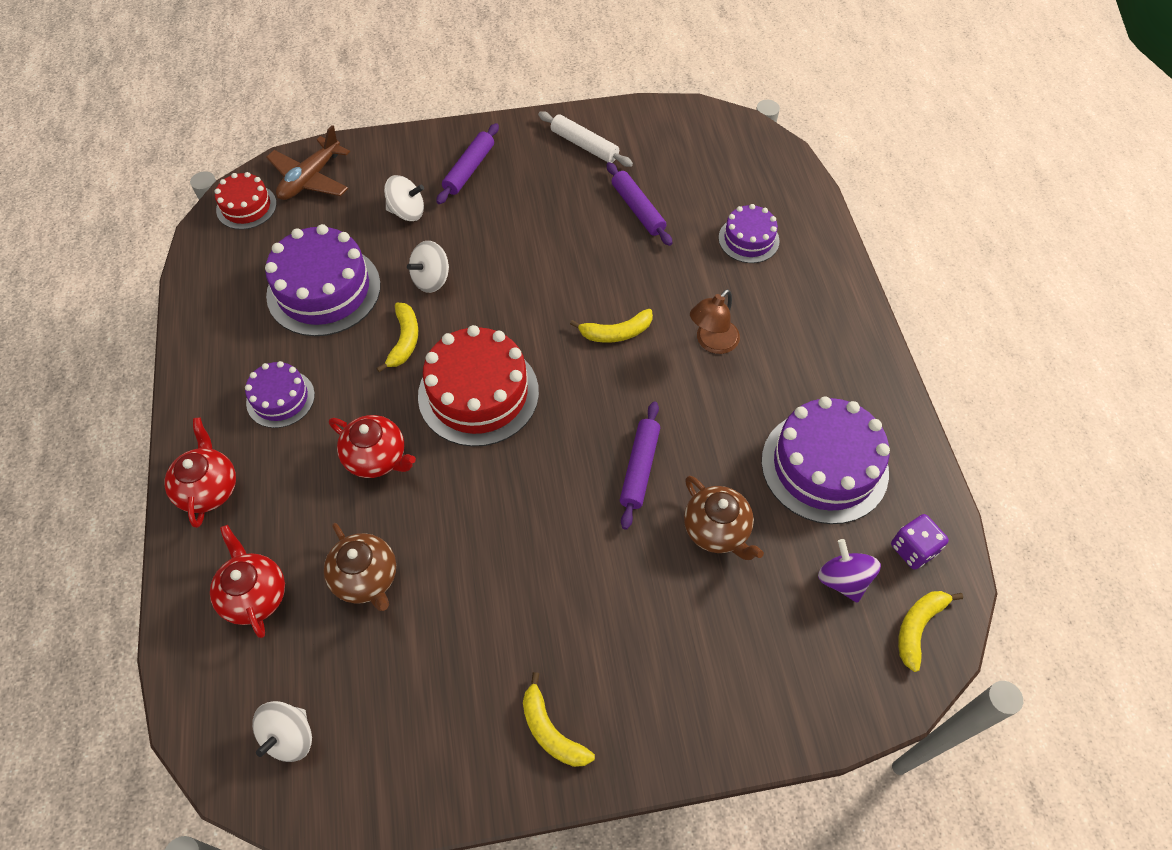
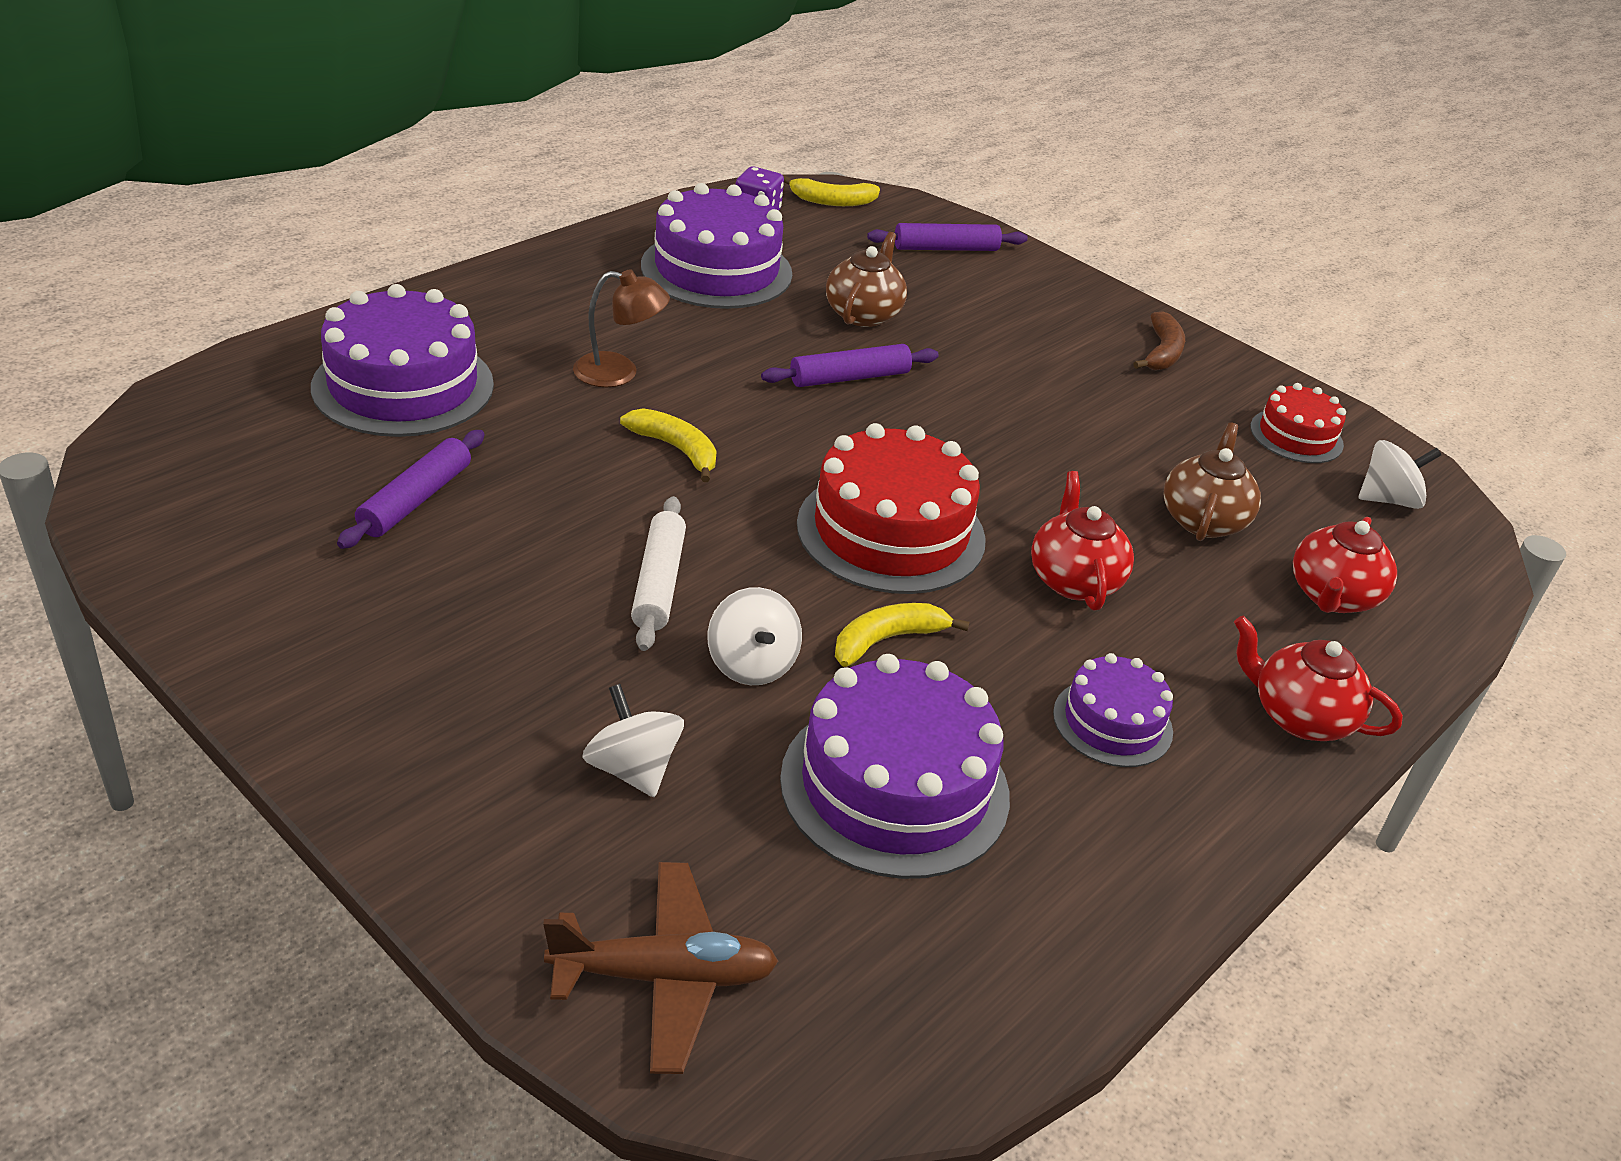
camera: 130 degrees left, 20 degrees down
red teapot [165,417,236,528] -> red teapot turned 75 degrees clockwise [1234,615,1403,741]
red cake [214,172,277,230] -> red cake moved to [1250,383,1346,463]
white spinning top [407,241,449,293] -> white spinning top turned 60 degrees clockwise [708,587,802,685]
purple rolling pin [436,123,499,204] -> purple rolling pin moved to [867,223,1028,251]
yellow banana [523,672,595,767] -> brown banana [1133,311,1185,370]
white rolling pin [538,111,633,167] -> white rolling pin moved to [631,496,686,651]
purple cake [719,204,780,263] -> purple cake [311,284,494,437], size x1.79
purple spinning top [818,539,881,603] -> none

